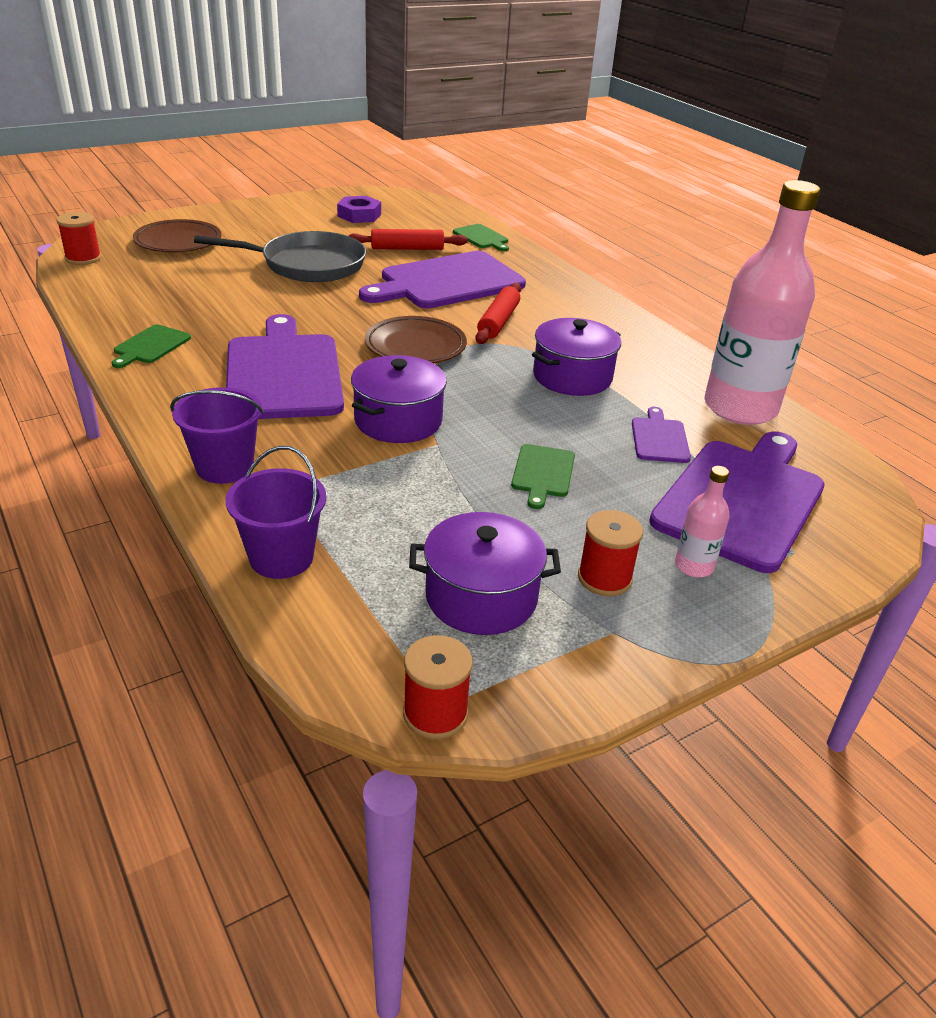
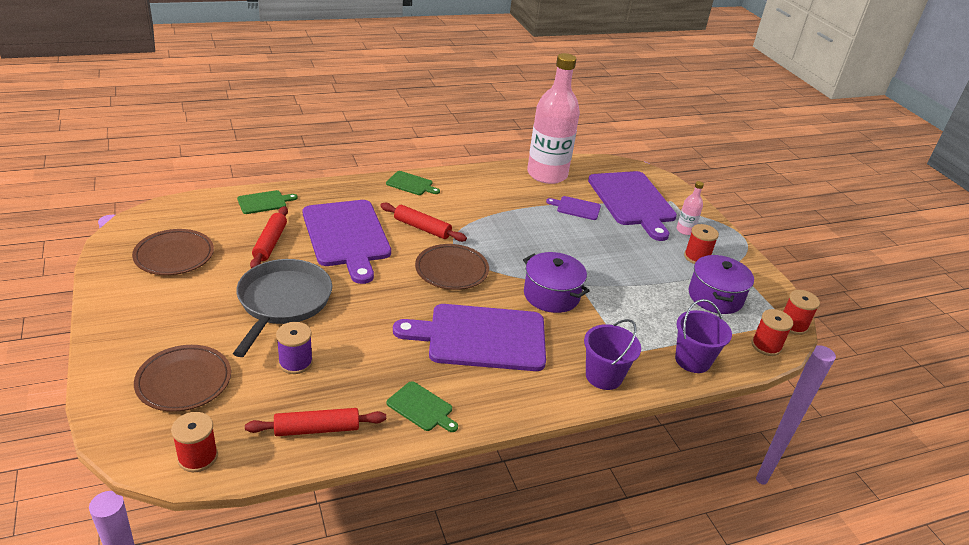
camera: 80 degrees left, 0 degrees up
purple nut [337,196,381,223] -> brown plate [132,229,214,275]
green cutting board [511,444,575,509] -> green cutting board moved to [386,171,440,195]
purple pot [532,318,621,396] -> none
purple cutting board [649,431,825,573] -> purple cutting board turned 150 degrees counterclockwise [588,171,677,241]
none -> red rolling pin [245,408,386,436]
none -> purple spool [276,322,313,374]
none -> red spool [752,309,793,356]

